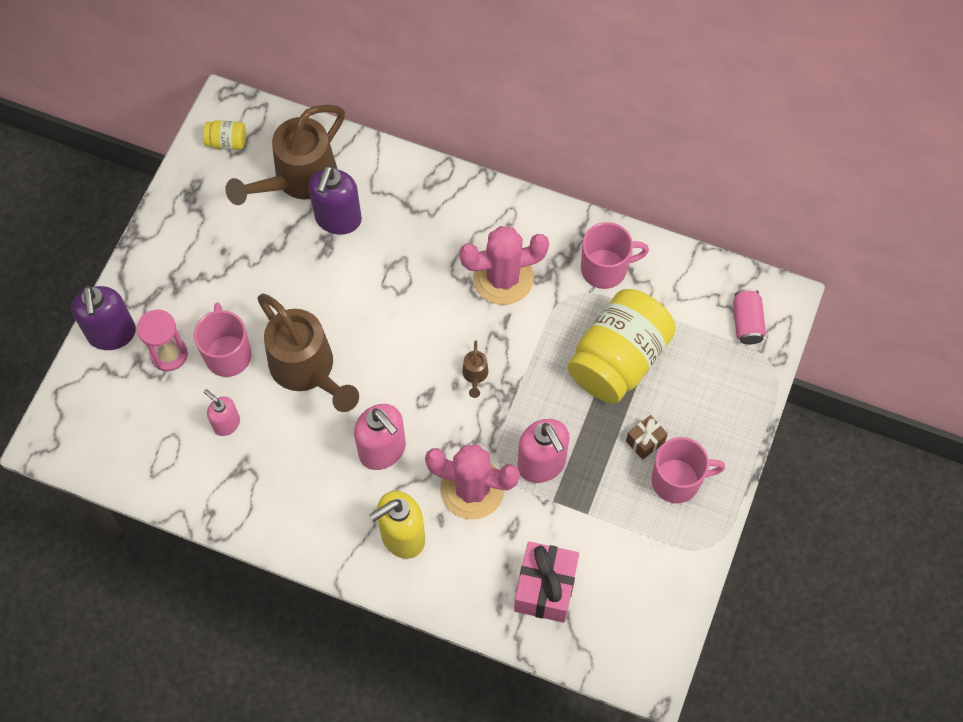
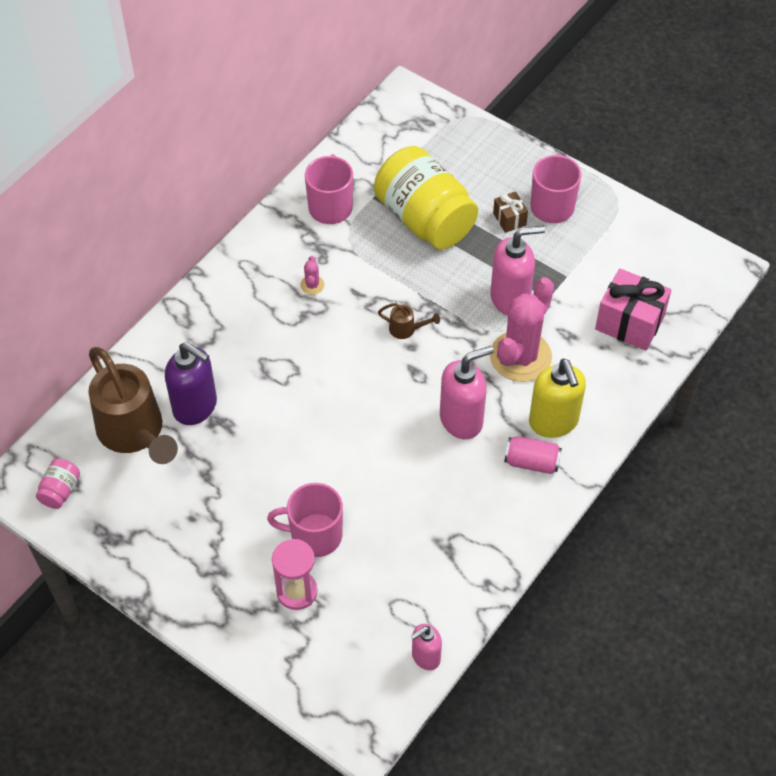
camera: 75 degrees left, 10 degrees down
purple soap dispenser [71,286,136,350] -> none
yellow jar [203,120,246,150] -> pink jar [36,458,80,509]
pink soap dispenser [204,389,240,436] -> pink soap dispenser moved to [411,624,442,670]
brown watering can [257,294,359,412] -> none
pink cactus [459,226,549,305] -> pink cactus [300,256,325,295], size x0.40
pink can [733,289,766,345] -> pink can moved to [504,436,562,474]

